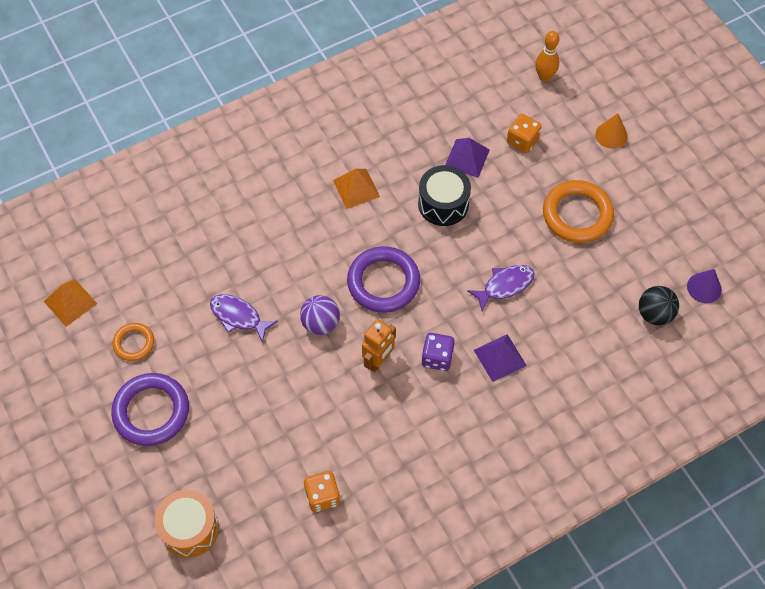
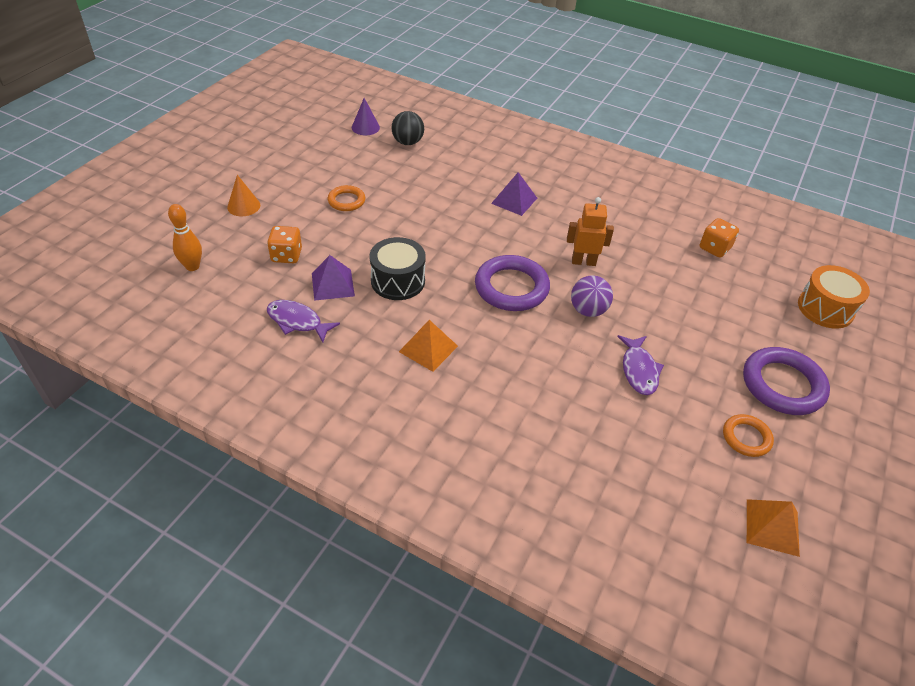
camera: 125 degrees left, 15 degrees down
purple dice [421,333,455,371] -> none
purple fish [467,265,535,311] -> purple fish moved to [267,300,340,342]
orange ring [543,180,614,243] -> orange ring [328,185,365,211], size x0.56

